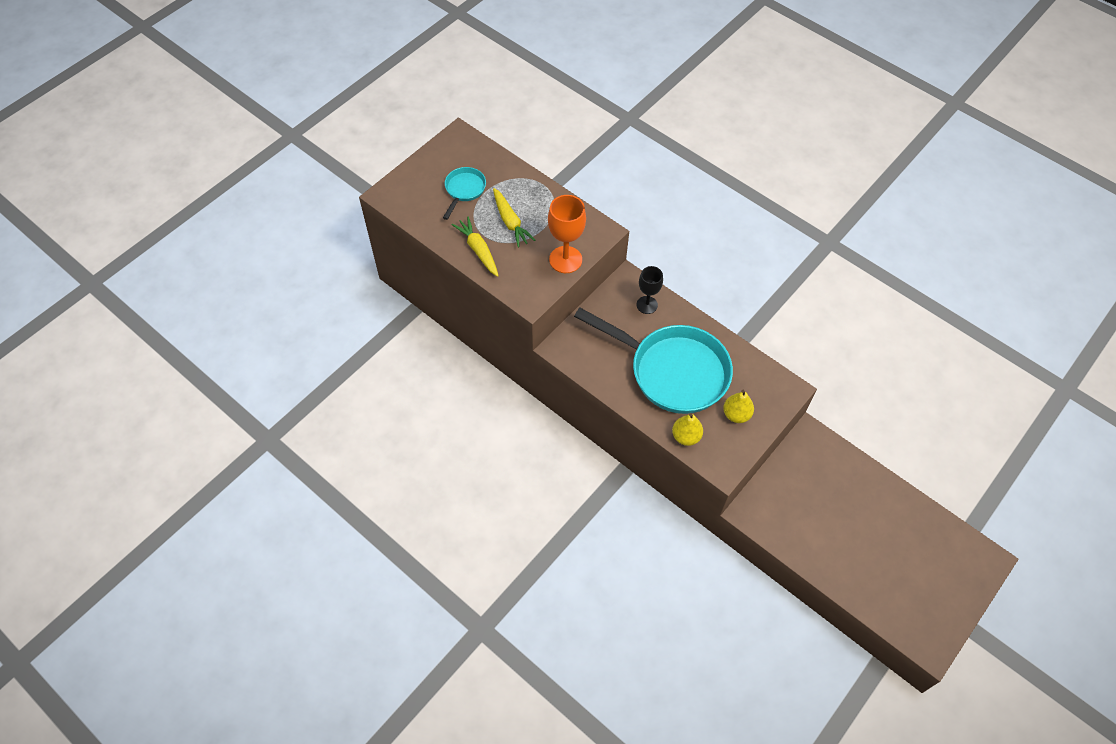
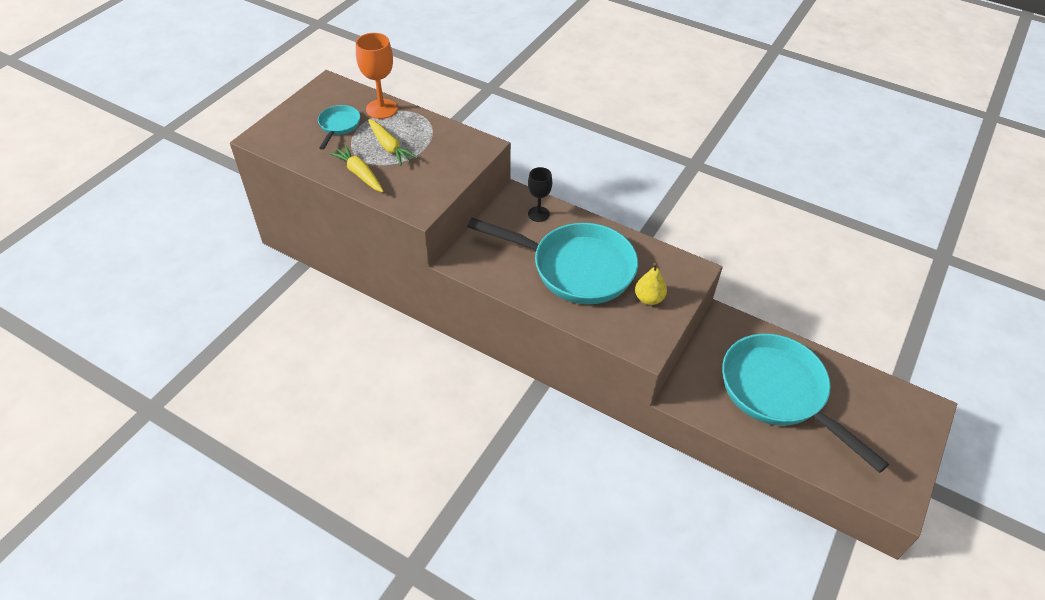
camera: 10 degrees left, 10 degrees down
orange goblet [548,195,586,273] -> orange goblet moved to [356,33,398,119]
yellow pear [672,413,703,446] -> none
none -> turquoise pan [722,334,889,473]

